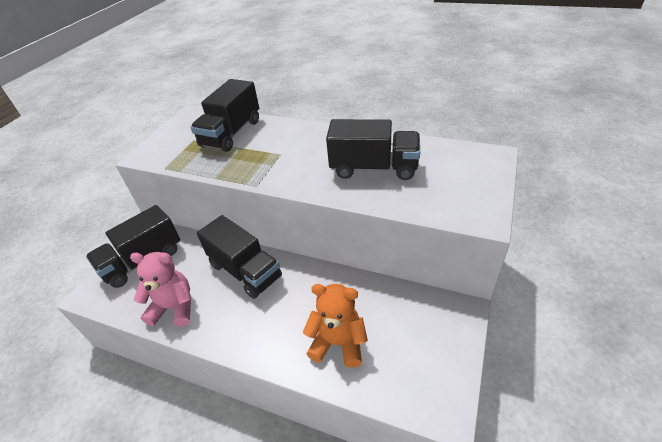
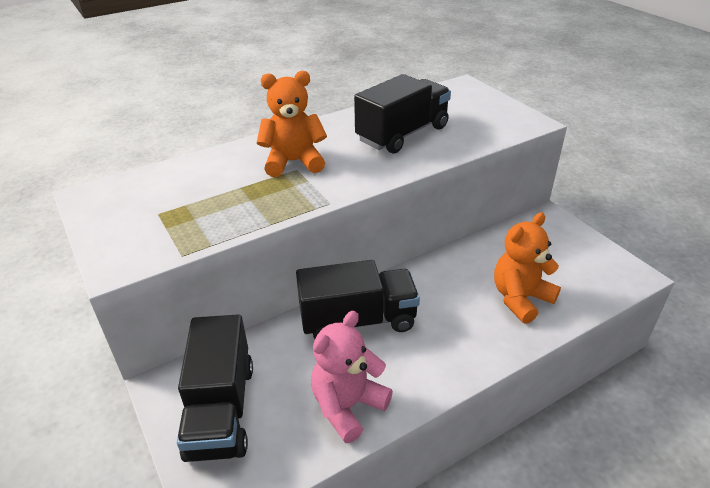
camera: 55 degrees left, 5 degrees down
black truck [190,79,259,152] -> none
none -> orange teddy bear [257,71,327,177]

